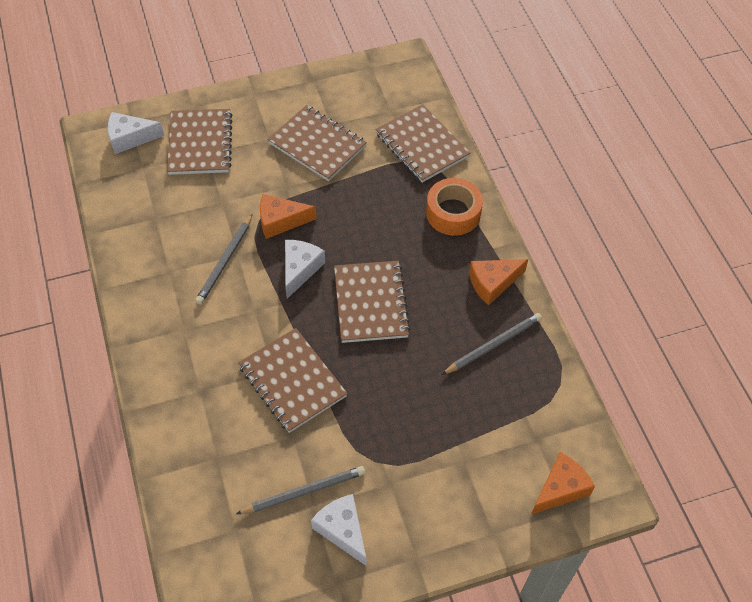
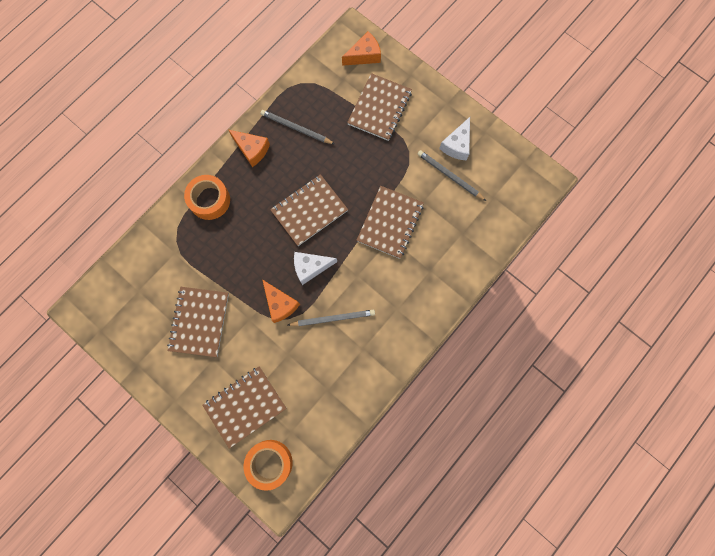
camera: 120 degrees left, 20 degrees up
white cheese [108,112,164,154] -> orange tape [244,440,293,491]
brown notebook [375,104,470,183] -> brown notebook moved to [347,73,412,141]
orange cheese [531,452,595,515] -> orange cheese turned 135 degrees clockwise [342,31,381,66]

